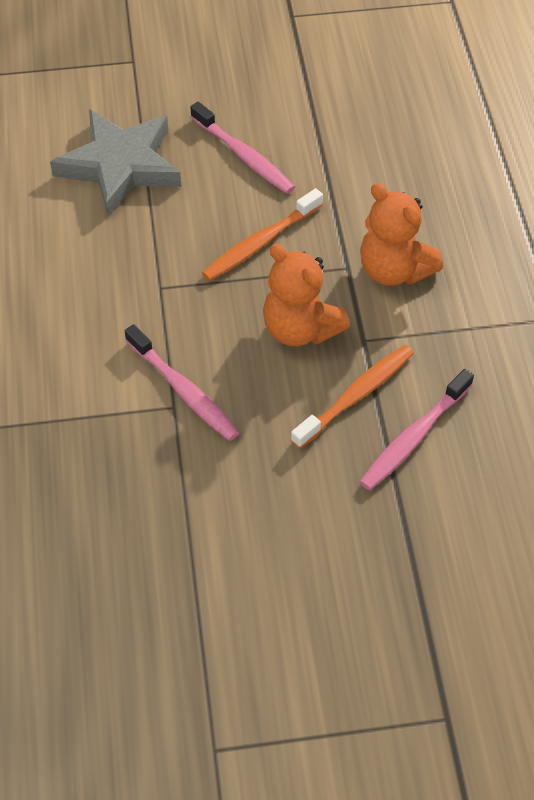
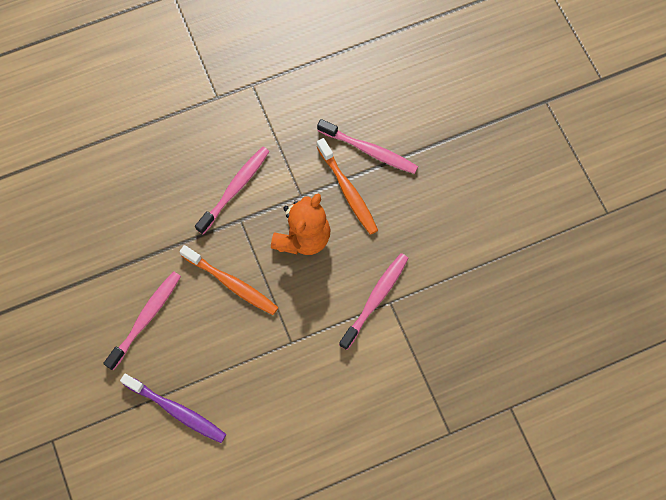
camera: 105 degrees left, 15 degrees up
grey star [50,109,181,217] -> purple toothbrush [120,374,227,443]
orange toothbrush [291,345,414,449] -> orange toothbrush turned 150 degrees counterclockwise [316,138,378,235]
orange teddy bear [360,183,443,285] -> pink toothbrush [195,147,270,234]

